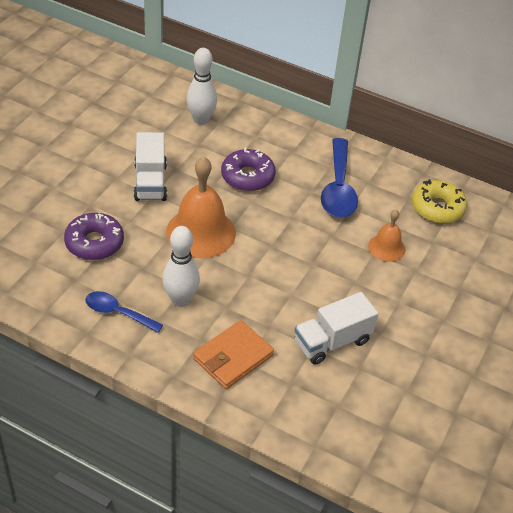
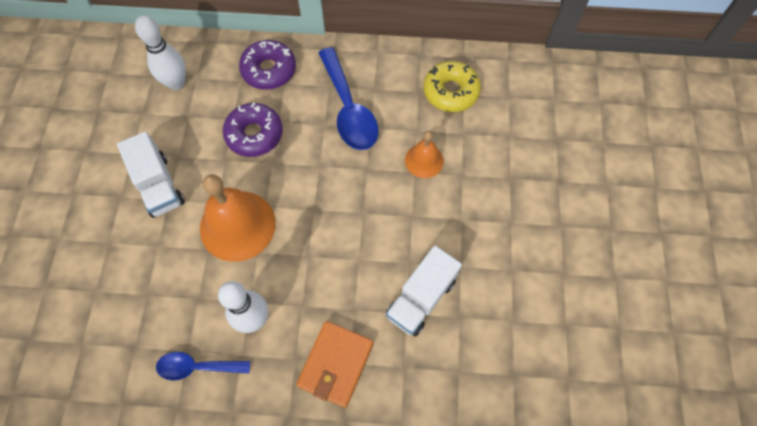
camera: 20 degrees left, 20 degrees up
purple donut [64,213,124,260] -> purple donut moved to [239,40,296,90]

